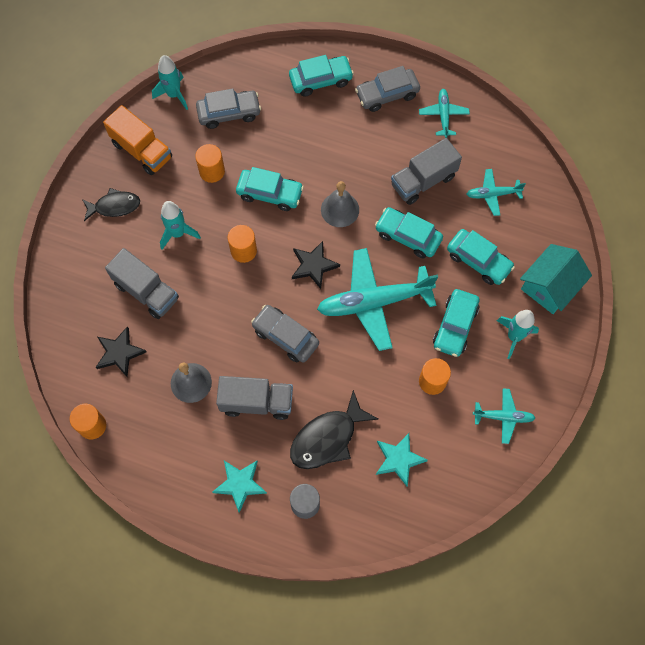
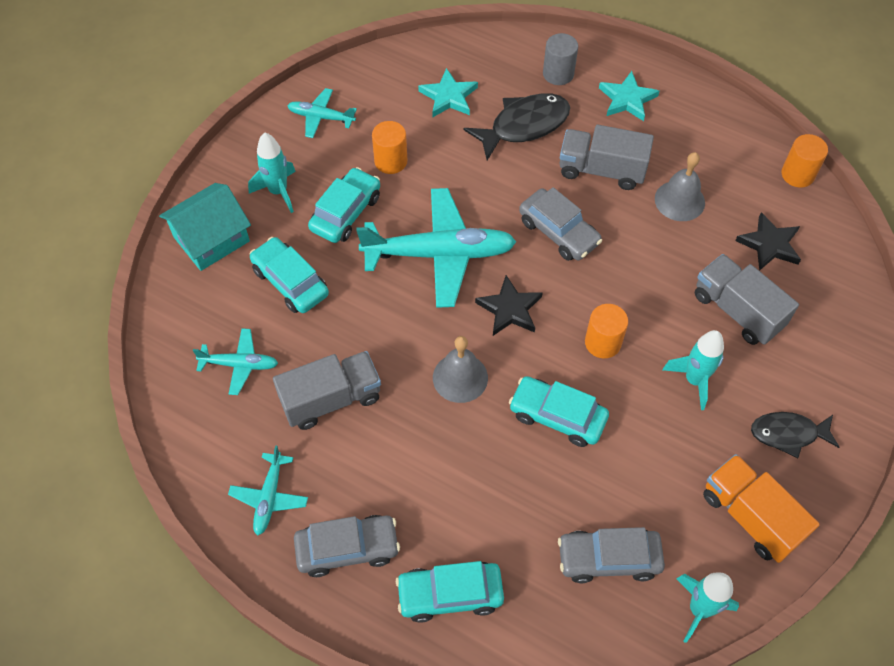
camera: 170 degrees left, 10 degrees down
orange cylinder [195,144,225,183] -> none
turquoise car [375,207,443,258] -> none

